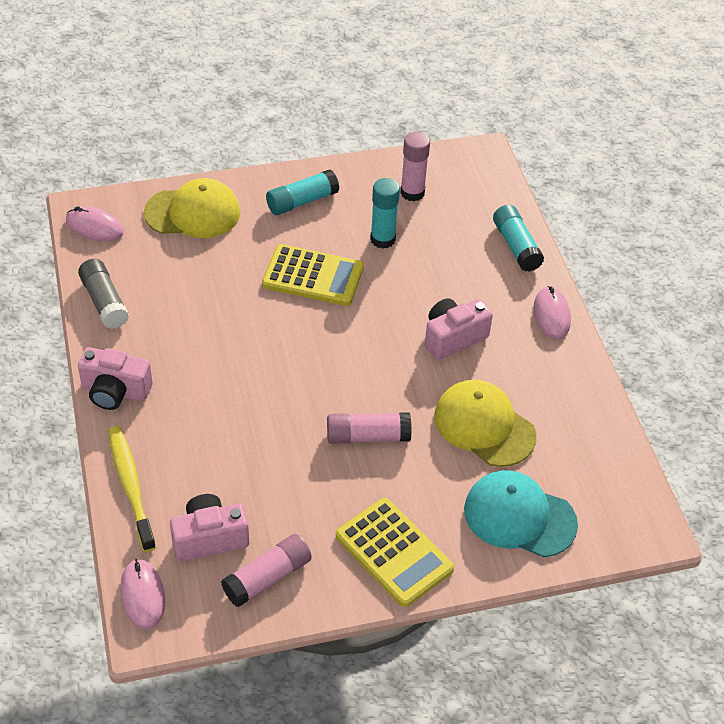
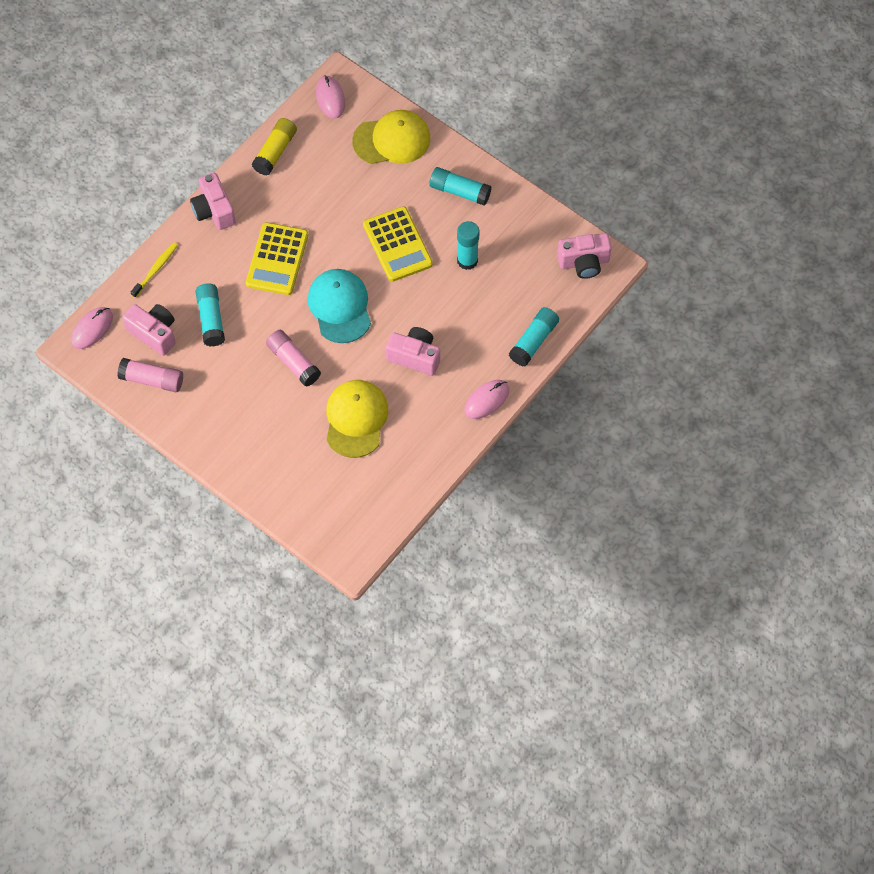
camera: 55 degrees right, 15 degrees up
grey glue stick [78,259,129,329] -> yellow glue stick [252,118,297,176]
yellow toothbrush [108,426,156,552] -> yellow toothbrush [131,242,178,298], size x0.66
yellow cap [144,178,240,238] -> yellow cap turned 60 degrees counterclockwise [352,110,431,164]
yellow calculator [336,498,454,607] -> yellow calculator moved to [246,222,308,295]
pink glue stick [401,132,430,201] -> none
turquoise cap [464,470,578,557] -> turquoise cap moved to [307,269,371,343]
none -> turquoise glue stick [195,283,225,346]
none -> pink camera [557,233,612,279]

